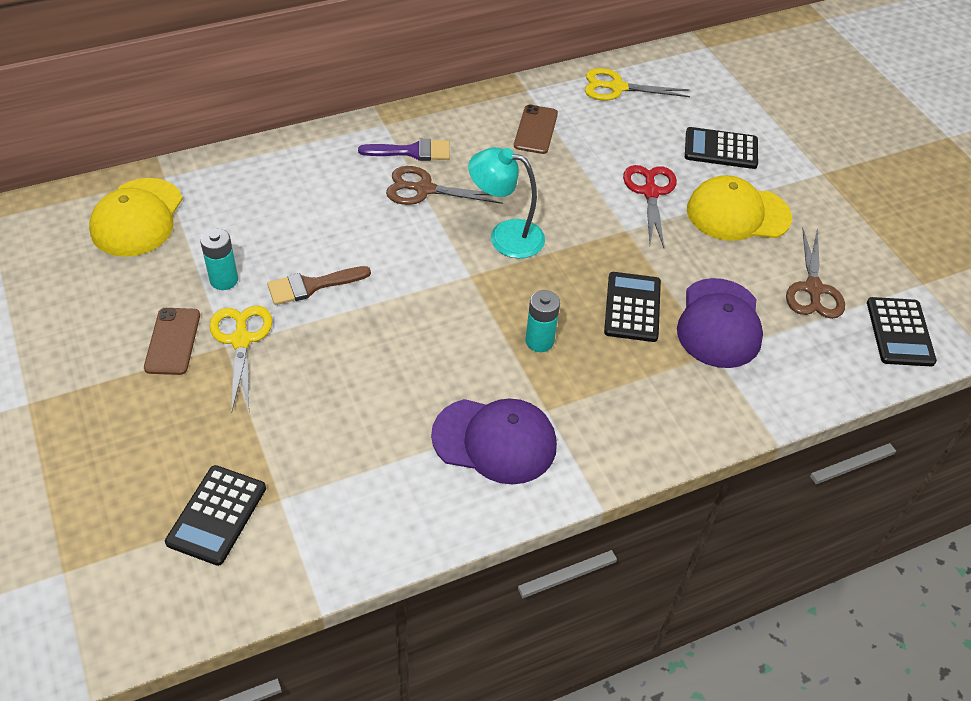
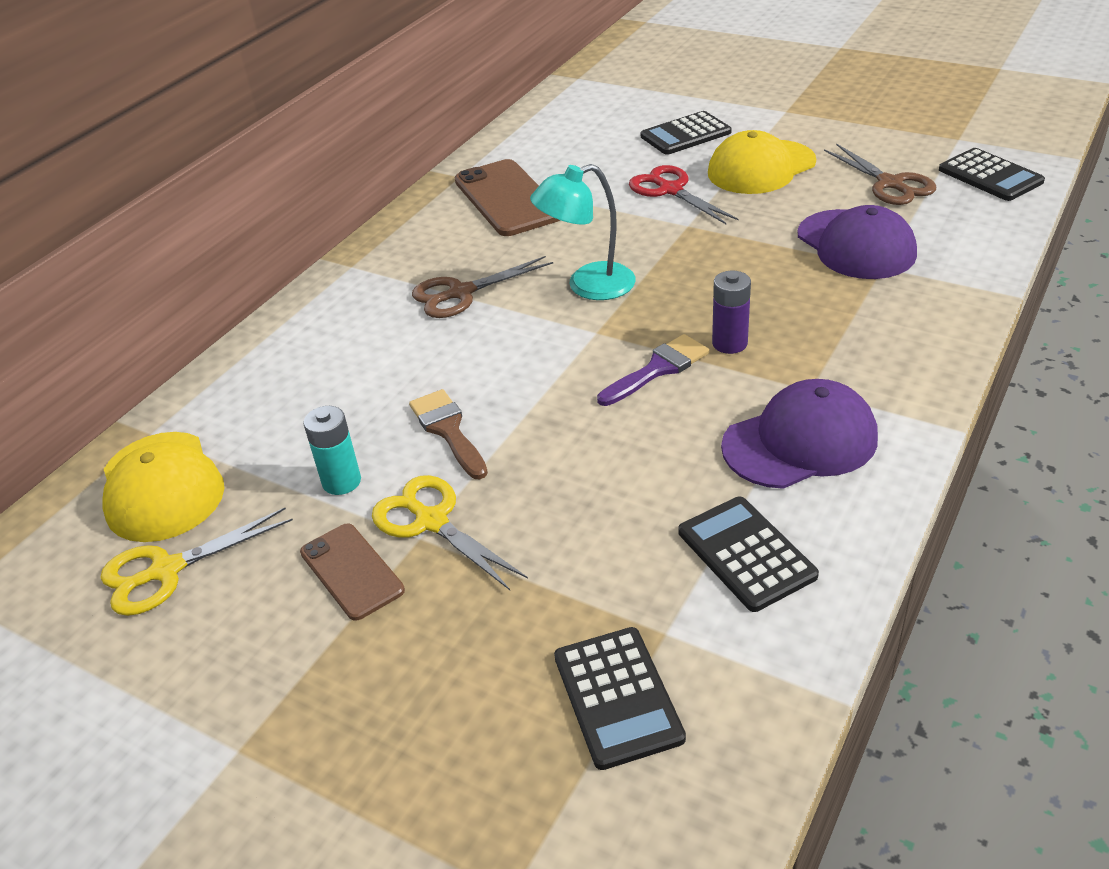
camera: 30 degrees left, 10 degrees down
brown brush [267,266,371,305] -> brown brush turned 120 degrees clockwise [409,389,488,480]
purple brush [358,139,450,161] -> purple brush moved to [597,334,709,406]
brown phone [514,105,558,154] -> brown phone [455,159,560,236], size x1.68
turquoise battery [526,290,560,352] -> purple battery [712,271,751,354]
yellow scissors [585,68,690,101] -> yellow scissors moved to [101,508,293,616]
black calculator [604,272,661,342] -> black calculator moved to [678,496,819,612]

